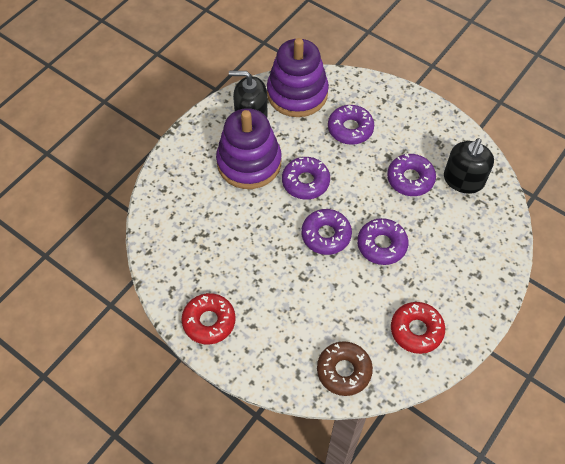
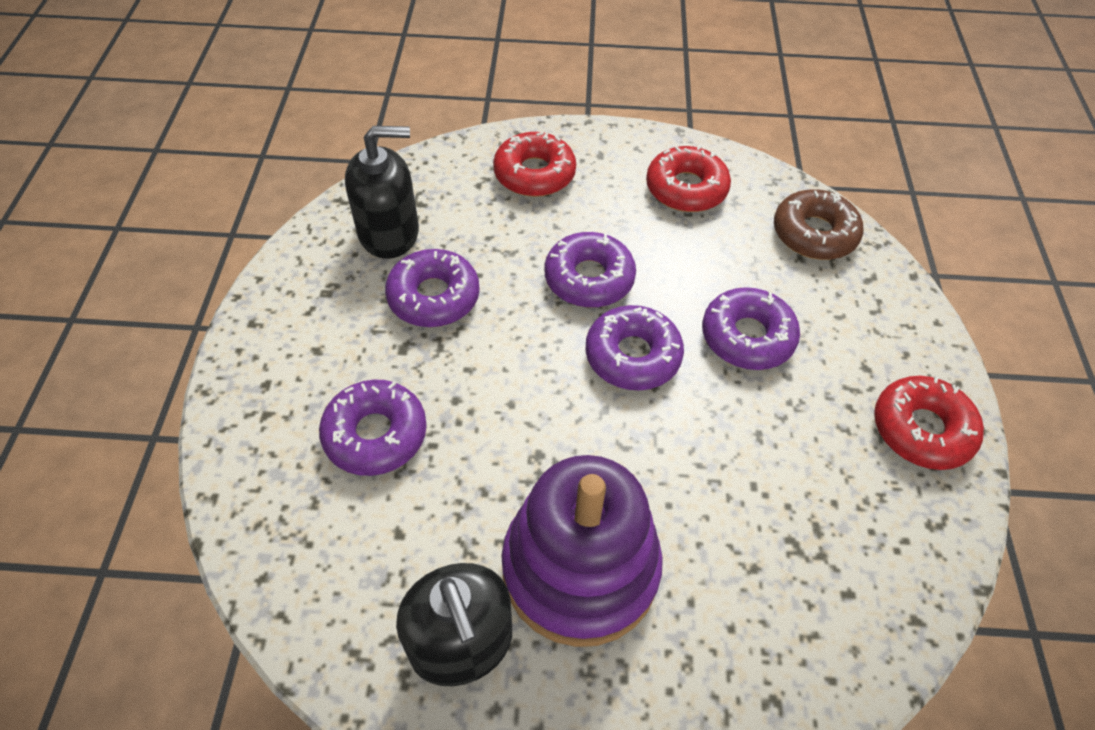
camera: 125 degrees left, 5 degrees down
purple stacking toy [267,38,329,117] -> none
purple donut [282,157,330,199] -> purple donut moved to [702,287,800,370]
none -> red donut [493,132,576,197]

